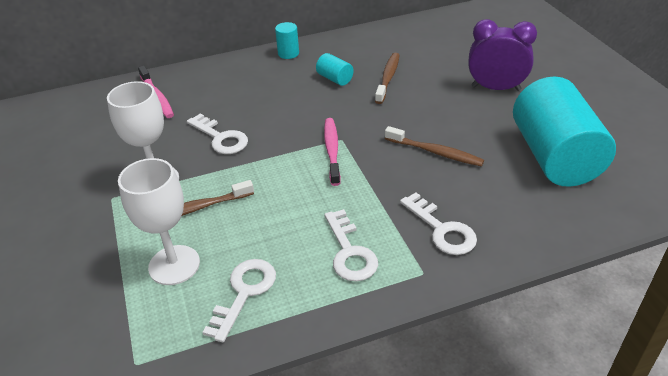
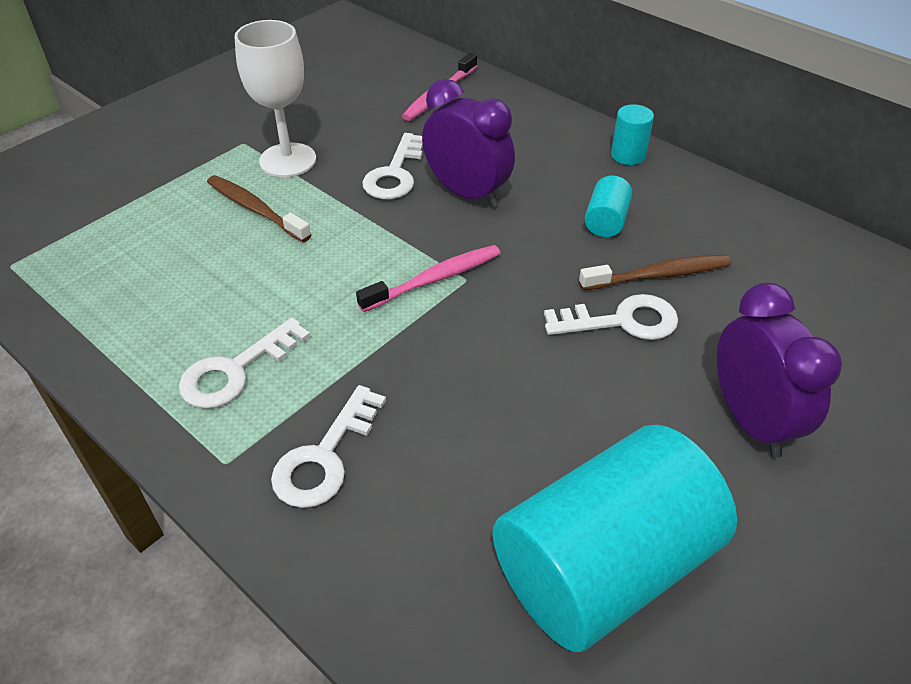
camera: 60 degrees right, 5 degrees up
white goblet [118,158,200,285] -> none
white key [202,259,276,342] -> white key moved to [544,294,678,340]
brown toothbrush [385,126,484,166] -> none
none -> purple clock [422,79,515,208]

